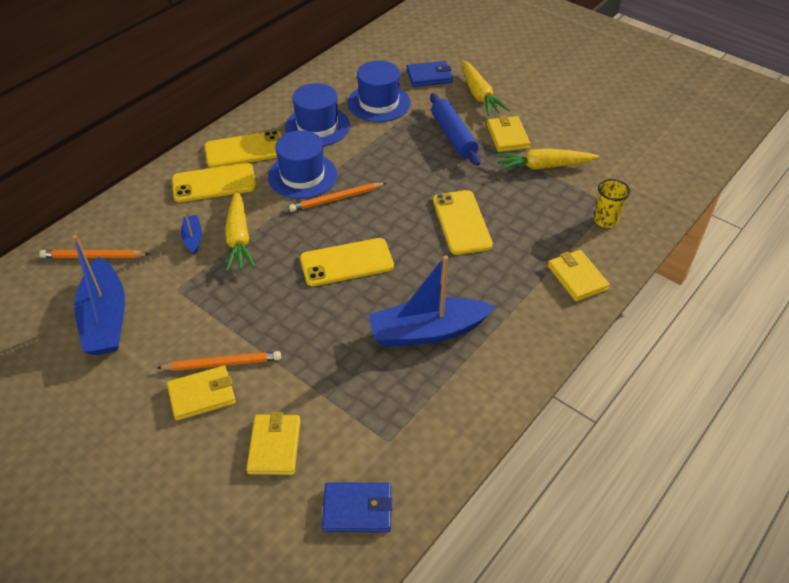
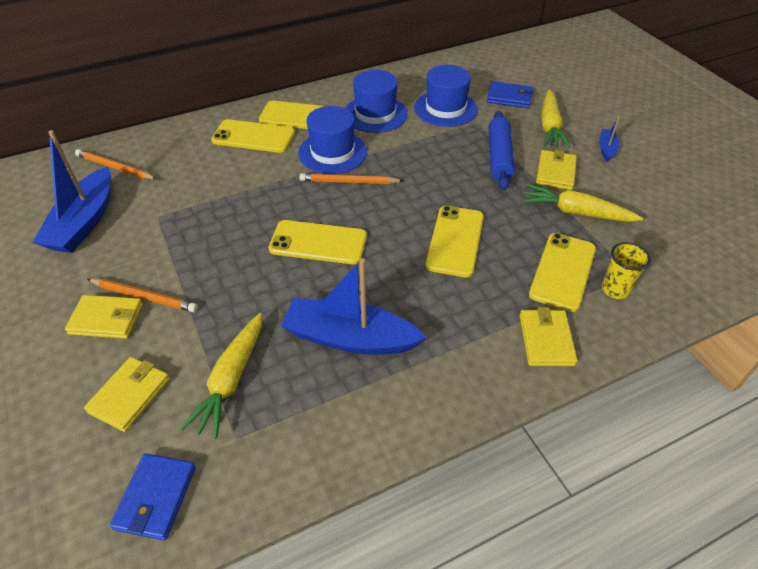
camera: 25 degrees right, 0 degrees up
blue boat [181,210,202,255] -> blue boat moved to [600,116,620,162]
yellow carrot [225,190,256,271] -> yellow carrot moved to [181,313,262,439]
blue wallet [322,482,393,532] -> blue wallet turned 75 degrees clockwise [110,453,196,540]
none -> yellow phone [529,233,596,312]

